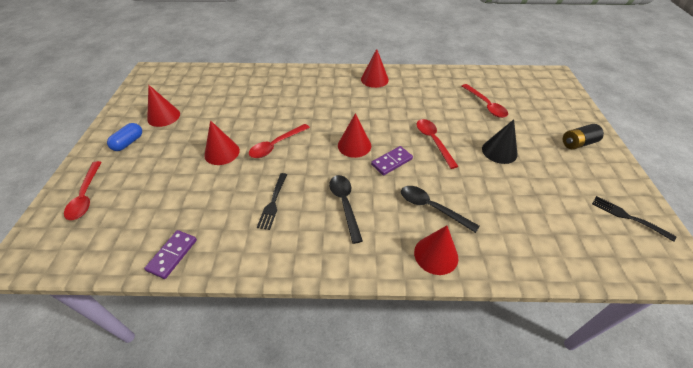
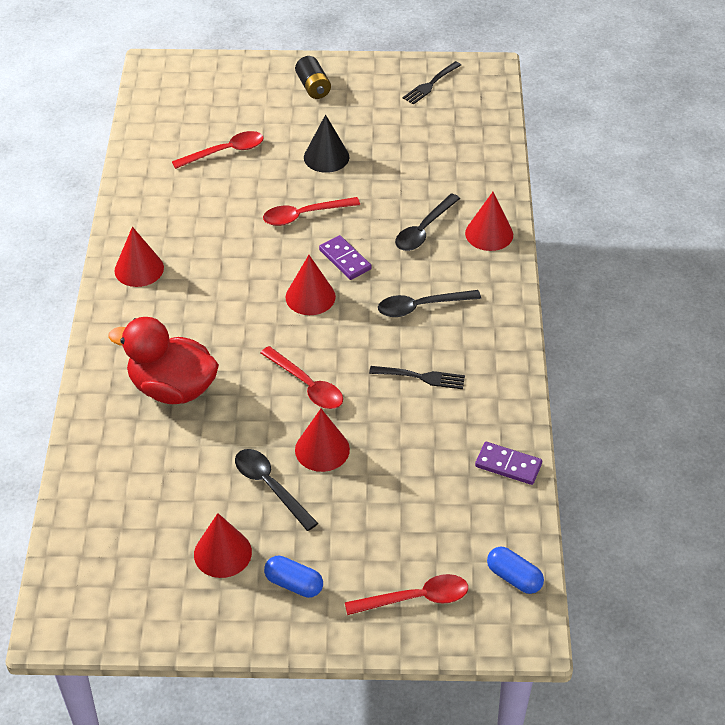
camera: 90 degrees left, 0 degrees up
none -> red duck [108,317,219,404]
none -> black spoon [235,449,318,531]
none -> blue capsule [487,547,544,594]

